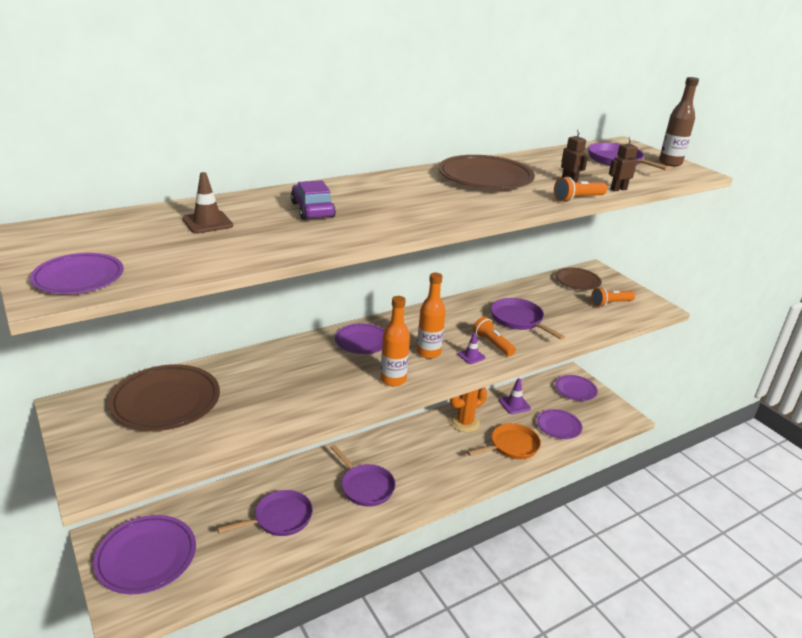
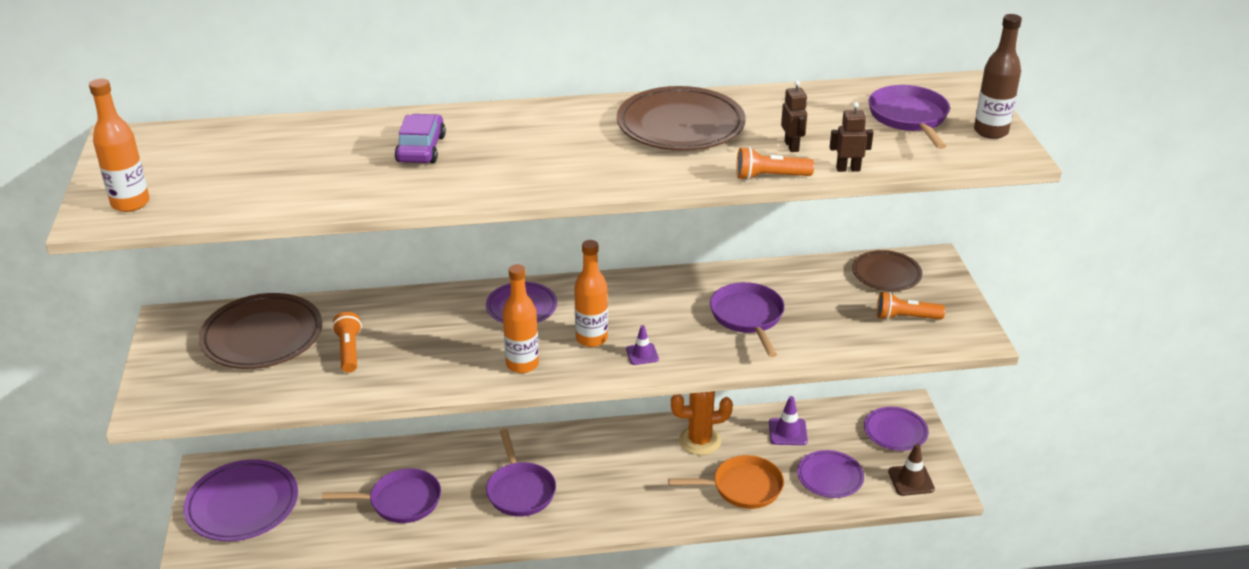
camera: 25 degrees right, 5 degrees up
purple plate [30,253,124,294] -> orange bottle [89,79,150,212]
brown traffic cone [182,172,233,234] -> brown traffic cone moved to [888,444,935,496]
orange flashlight [473,317,516,356] -> orange flashlight moved to [332,312,362,373]

